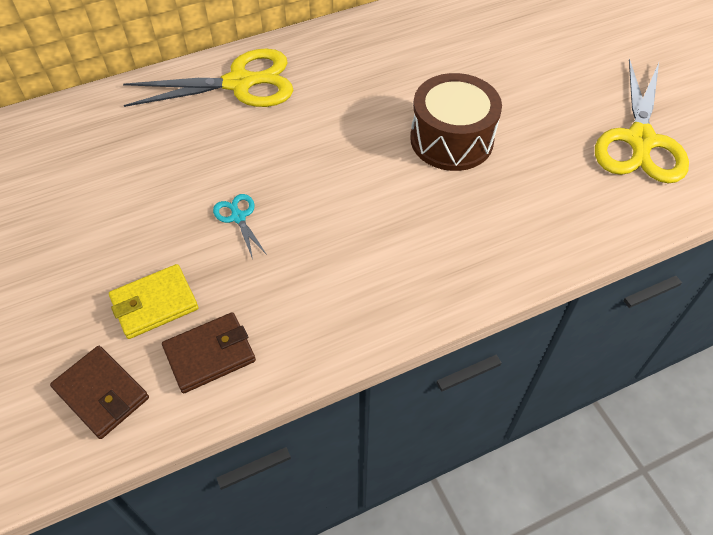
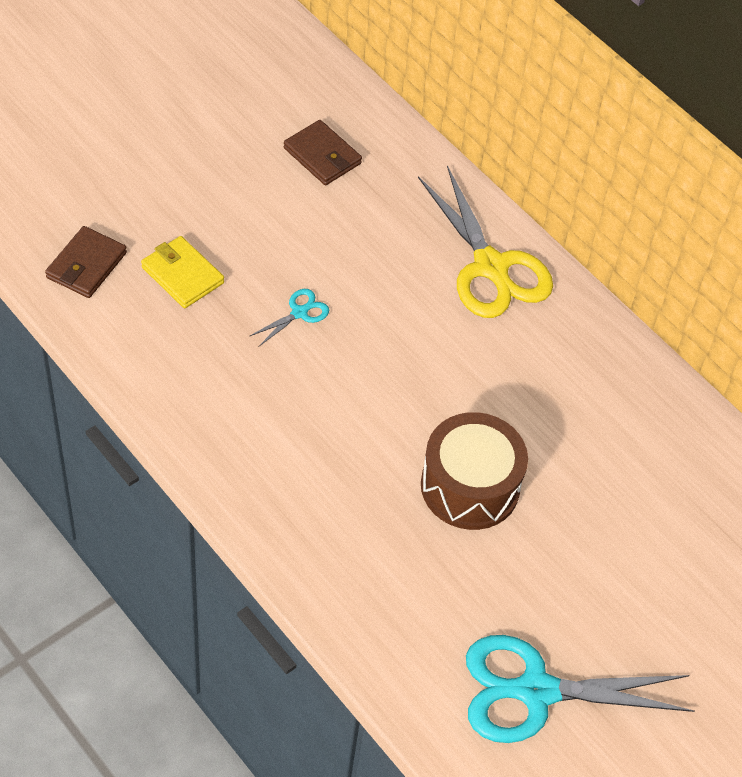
camera: 70 degrees right, 0 degrees up
brown wallet [162,312,256,393] -> brown wallet moved to [284,120,362,185]
yellow scissors [595,58,689,183] -> turquoise scissors [466,635,694,743]

